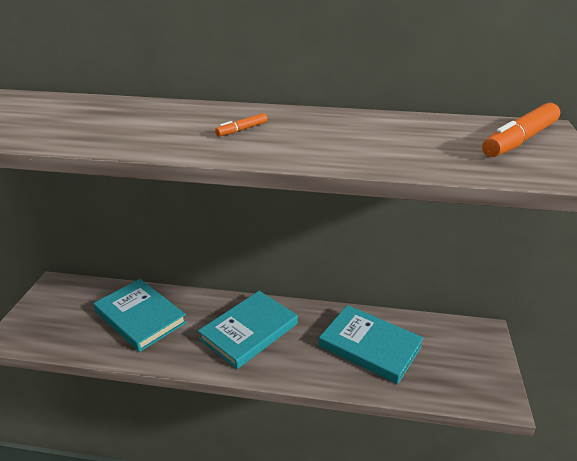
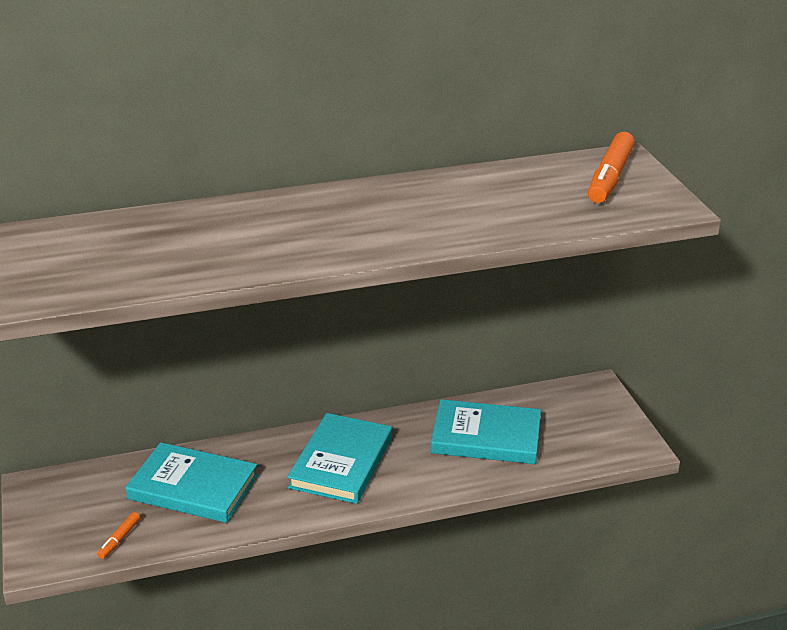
camera: 25 degrees left, 0 degrees up
orange marker [215,113,267,136] -> orange marker moved to [97,512,140,559]

